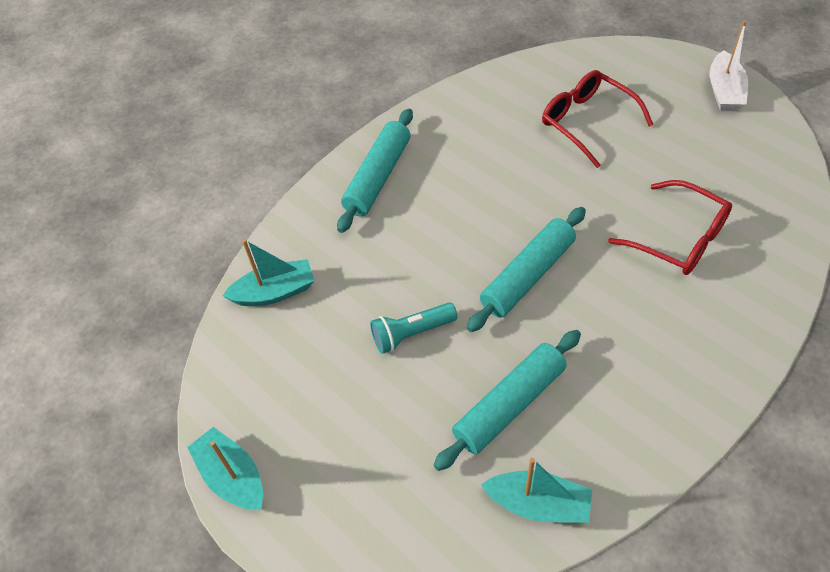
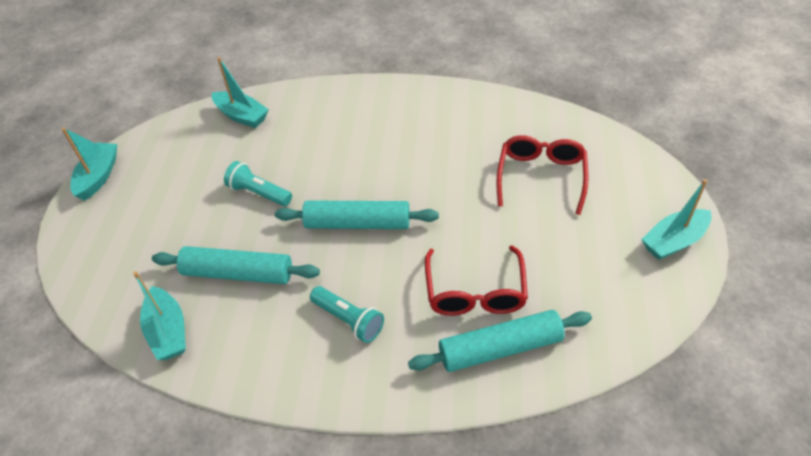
camera: 50 degrees right, 5 degrees down
turquoise rolling pin [337,109,413,233] -> turquoise rolling pin moved to [408,310,592,372]
white boat [709,20,748,111] -> turquoise boat [641,179,711,260]
none -> turquoise flashlight [310,286,384,343]

